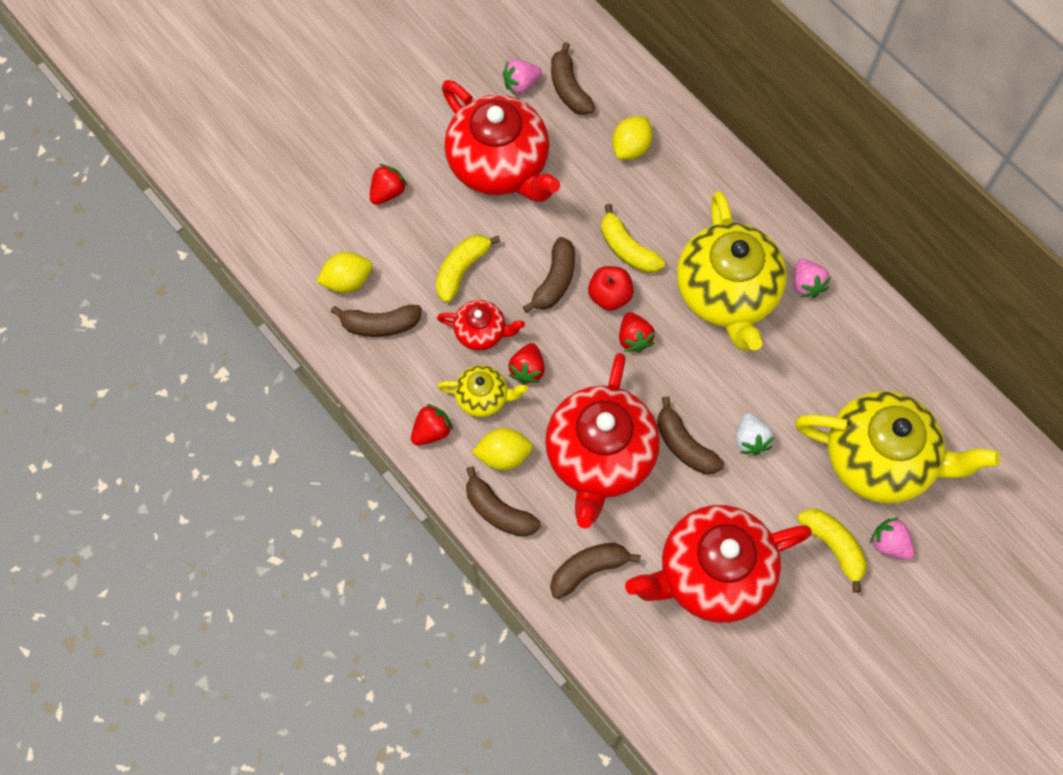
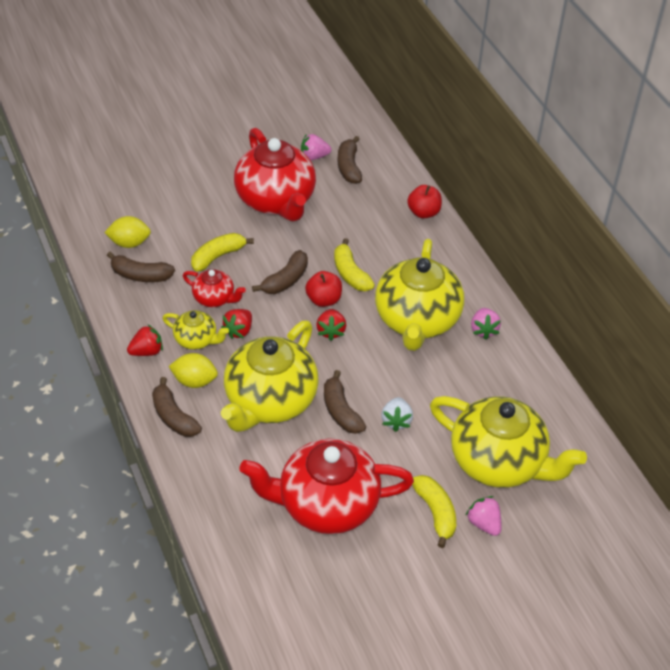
camera: 15 degrees right, 20 degrees down
red strawberry [370,164,407,205] -> none
red teapot [545,353,660,529] -> yellow teapot [221,320,319,432]
brown banana [550,543,641,599] -> none
yellow lemon [612,116,653,160] -> none
none -> red apple [407,185,442,218]

